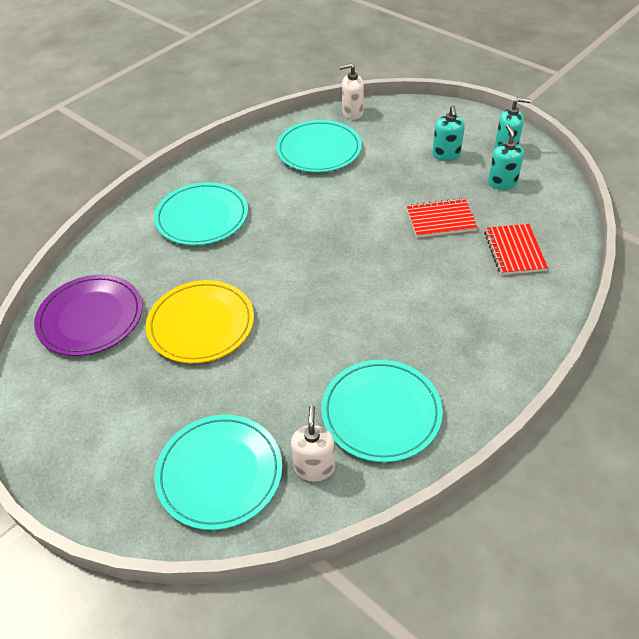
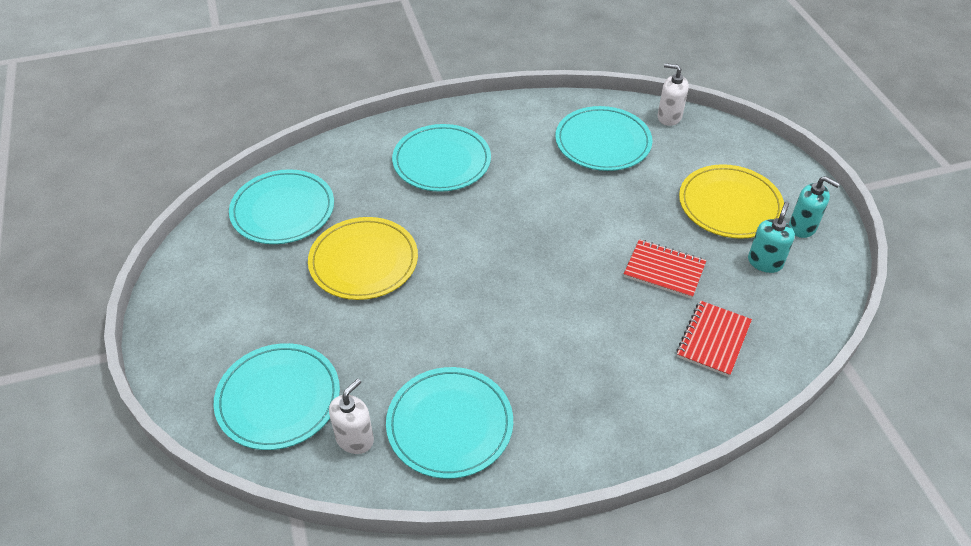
camera: 30 degrees right, 0 degrees up
purple plate [34,275,142,356] -> turquoise plate [229,169,334,244]
turquoise soap dispenser [432,105,465,161] -> yellow plate [679,164,784,239]

